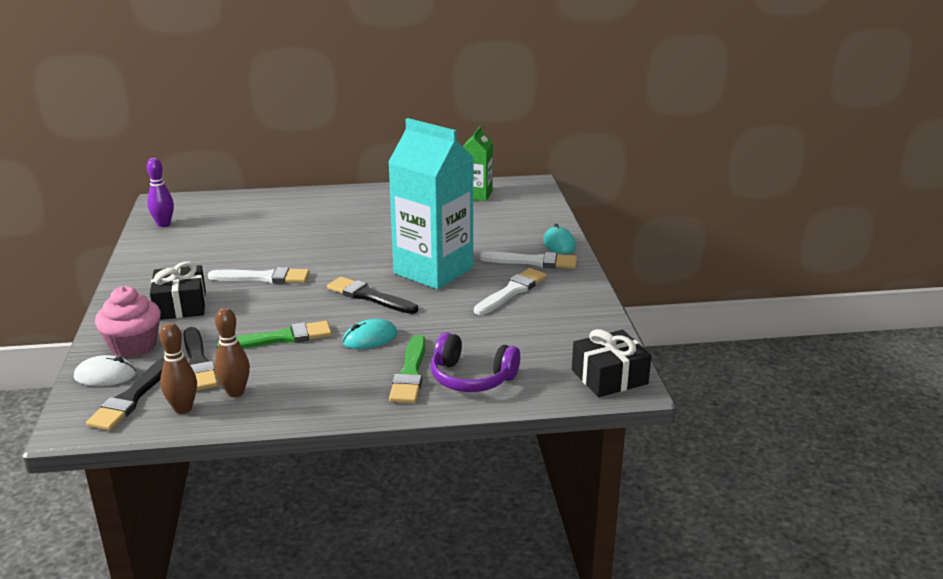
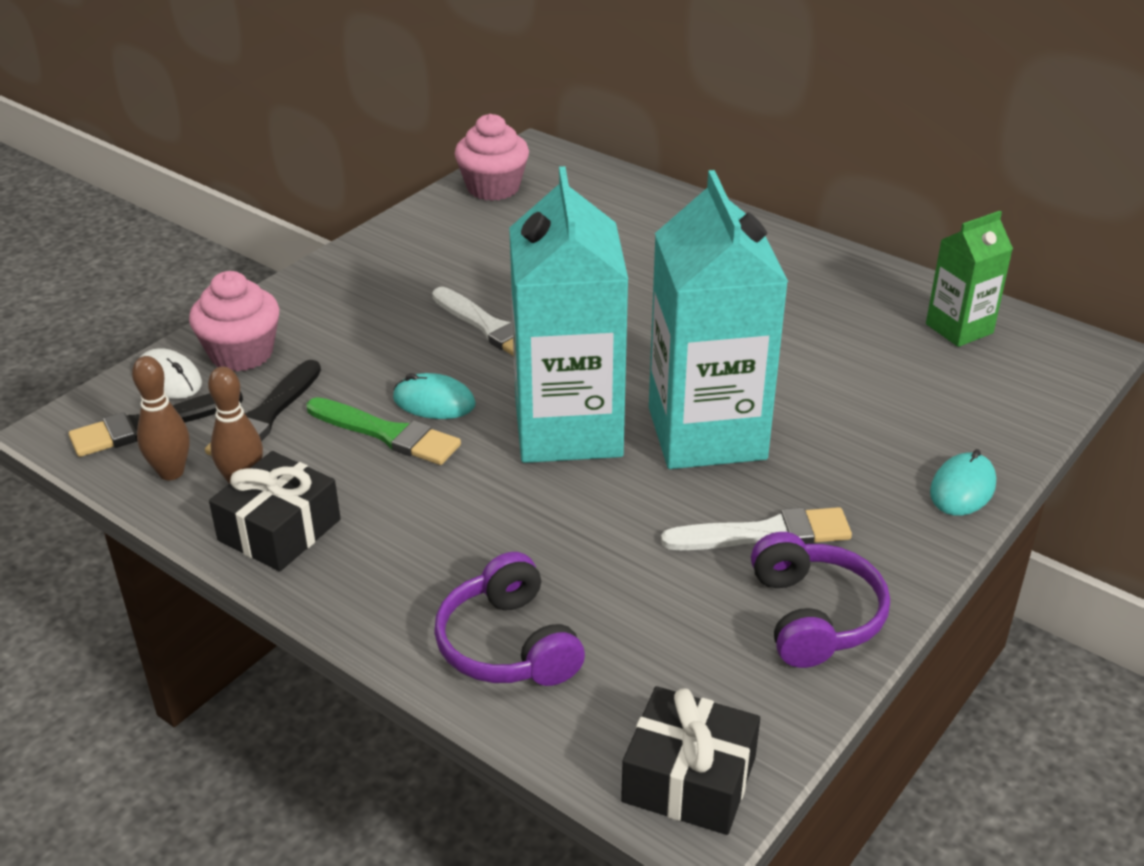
camera: 45 degrees right, 10 degrees up
purple bowling pin [147,158,174,227] -> pink cupcake [455,114,529,201]
black gift [150,262,206,320] -> black gift moved to [209,451,341,572]
black brush [327,277,418,314] -> turquoise carton [509,166,628,463]
turquoise mouse [342,319,398,349] -> turquoise mouse moved to [393,373,476,419]
green brush [389,334,426,403] -> none
white brush [480,252,577,269] -> none
none -> purple headphones [751,532,890,668]

